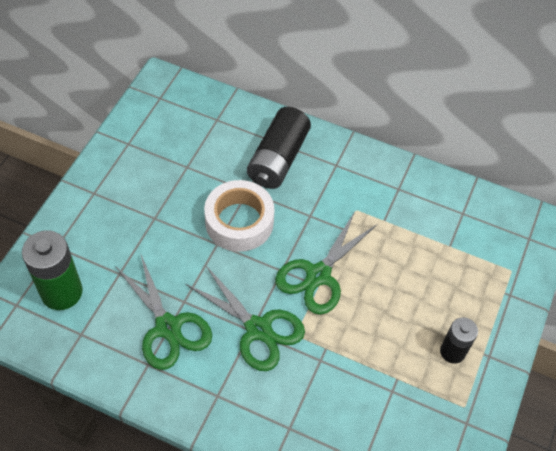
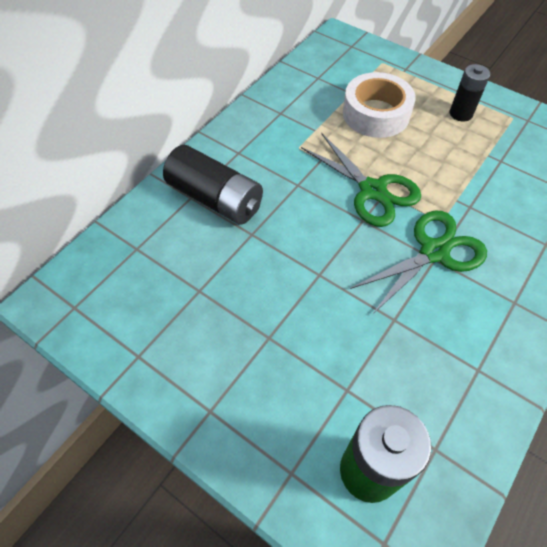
camera: 75 degrees left, 0 degrees up
green scissors [115,255,212,370] -> none
white tape [204,180,275,252] -> white tape moved to [343,72,416,138]

